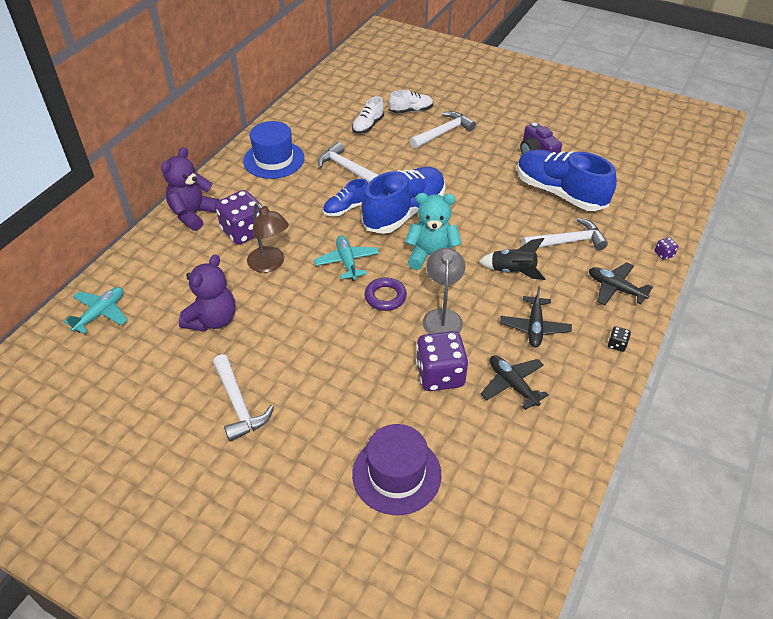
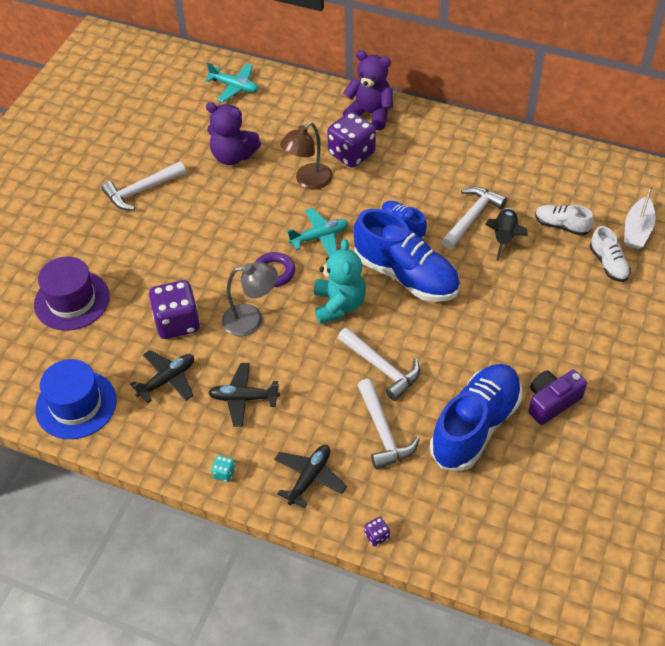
camera: 85 degrees right, 5 degrees up
blue hat [243,121,305,179] -> blue hat moved to [35,359,117,439]
white hammer [410,111,476,149] -> white hammer moved to [338,328,420,401]
black rocket [478,238,545,280] -> black rocket moved to [485,208,528,261]
black dice [608,326,631,352] -> turquoise dice [211,455,236,482]
none -> white boat [624,185,656,249]

